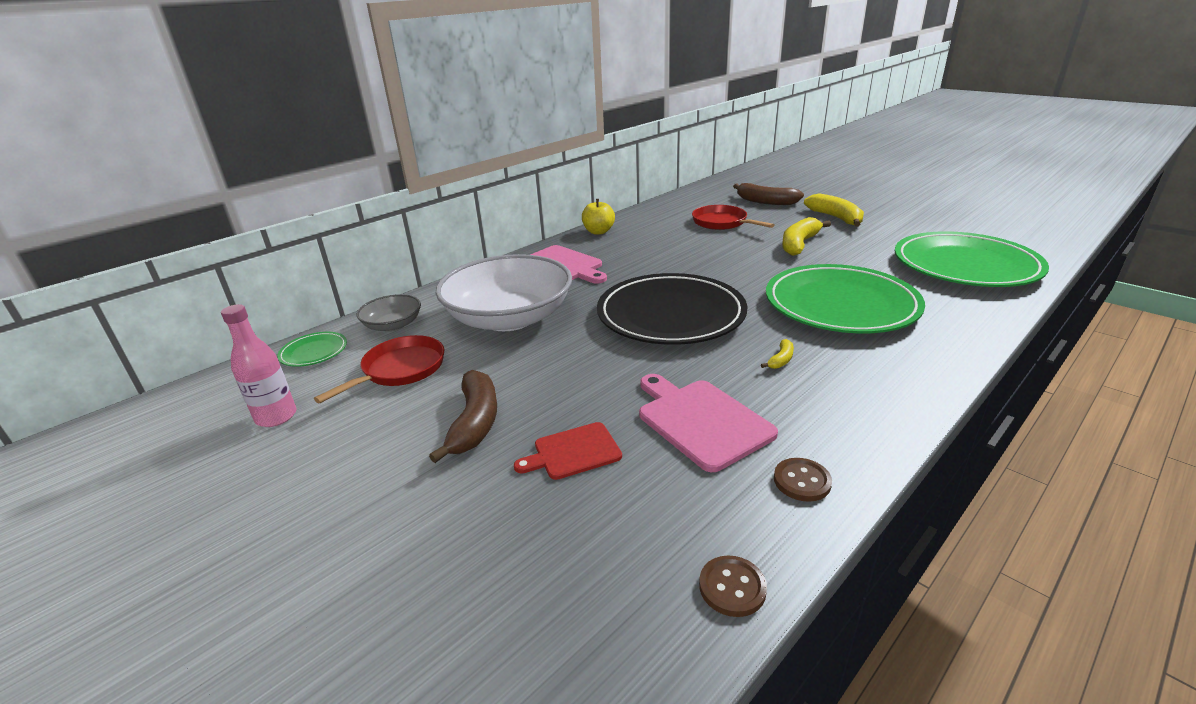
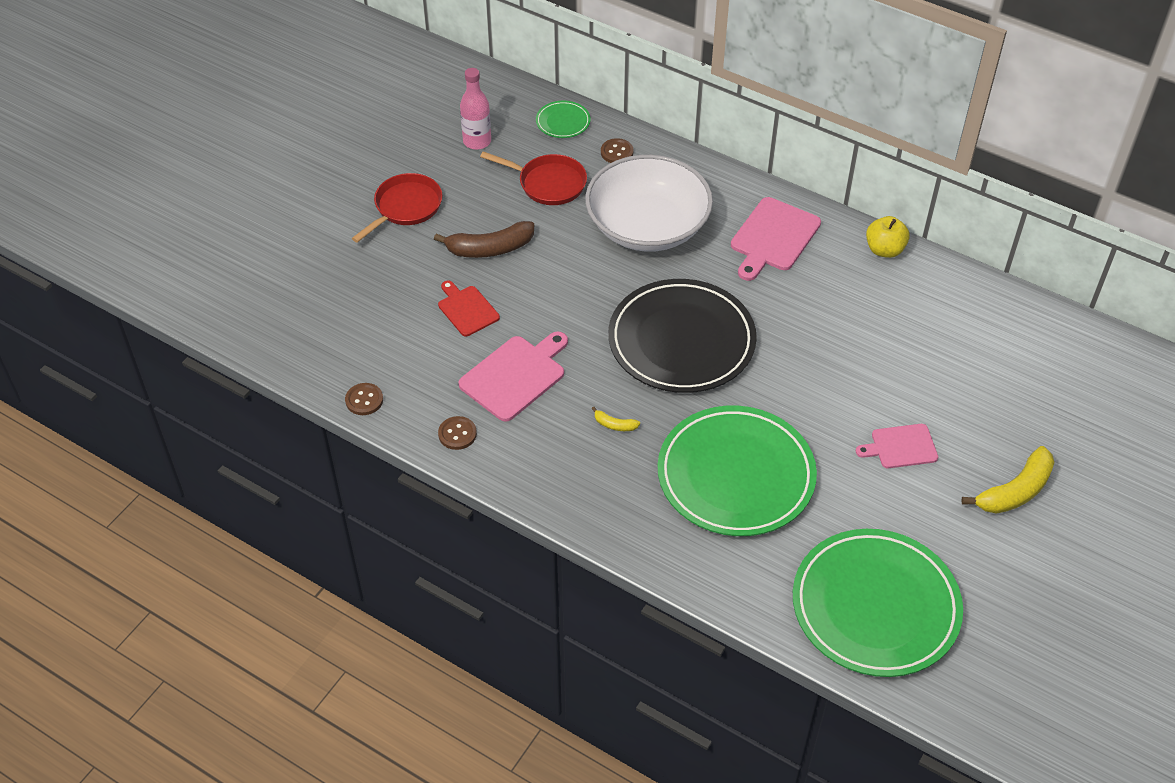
camera: 75 degrees right, 20 degrees up
grey bowl [357,294,421,332] -> brown button [601,138,634,163]
red pan [692,205,775,230] -> red pan moved to [352,173,443,243]
brown banana [733,183,804,205] -> none
yellow banana [782,217,831,256] -> pink cutting board [856,424,938,468]

